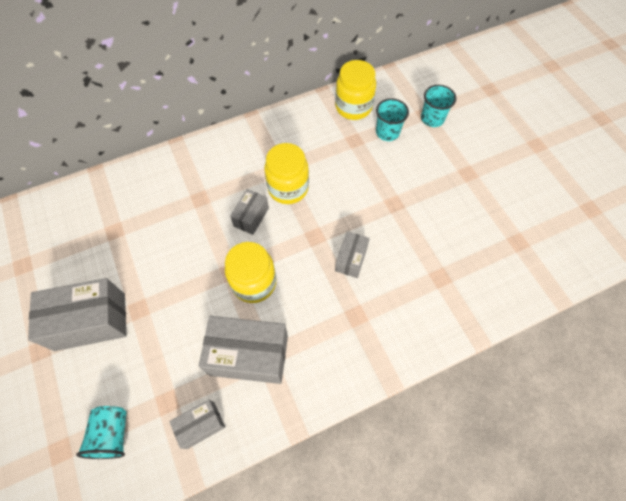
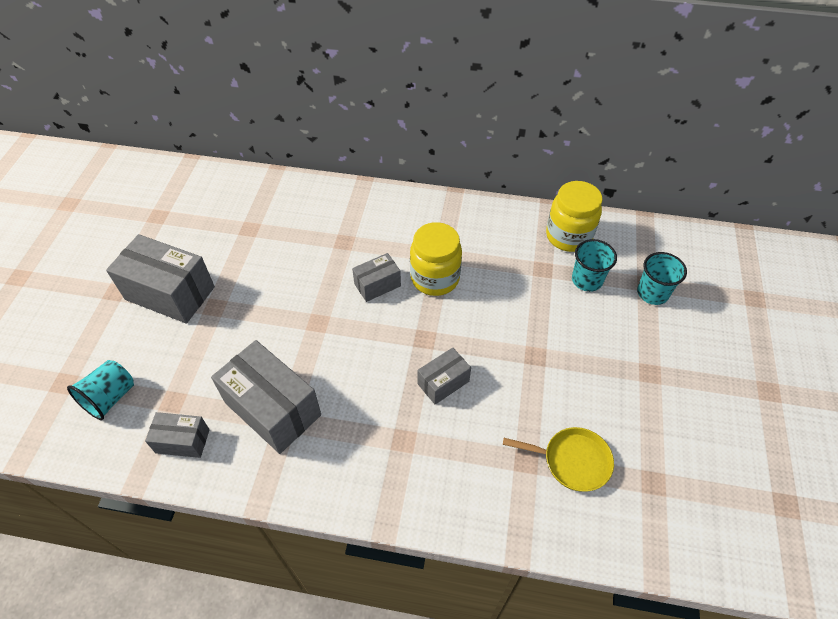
camera: 35 degrees right, 10 degrees down
yellow jar [225,242,276,303] -> none
none -> yellow pan [503,427,614,492]

